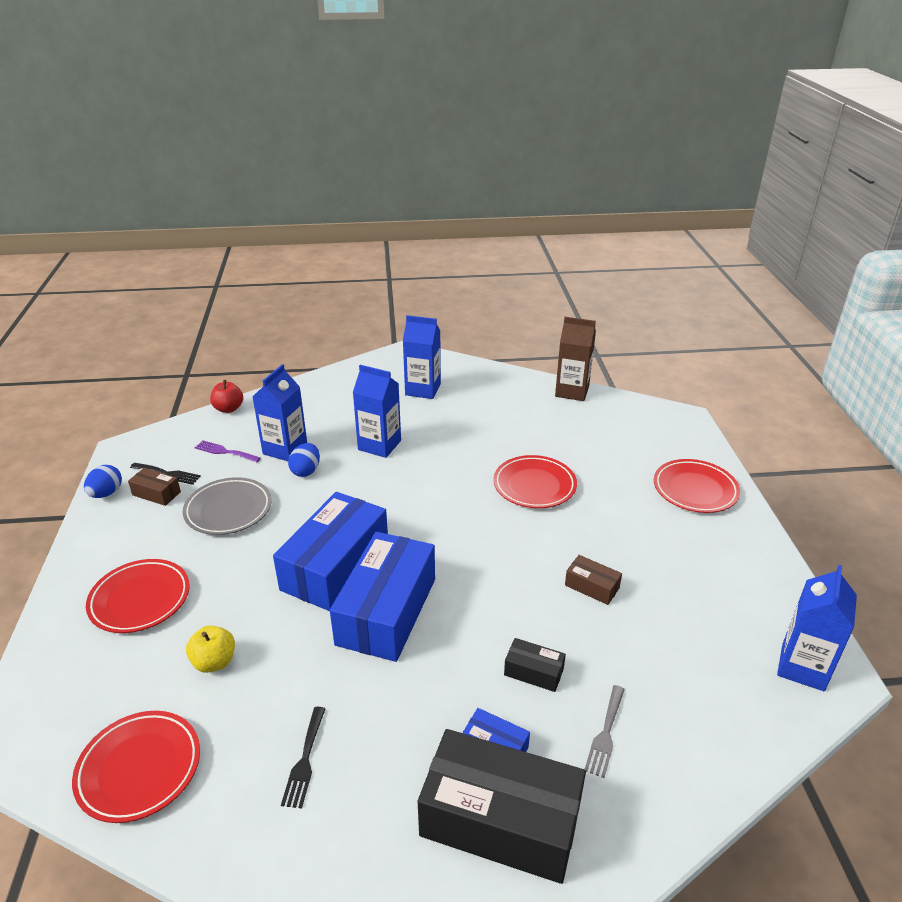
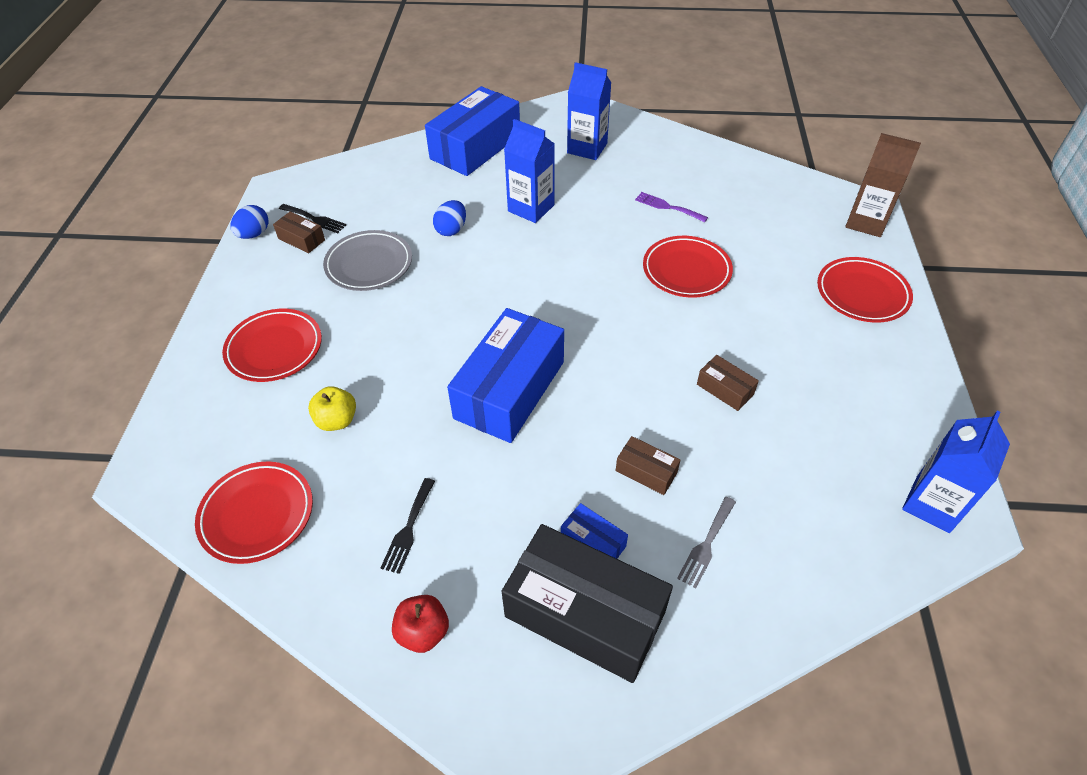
camera: 10 degrees right, 15 degrees up
purple fork [195,440,261,463] -> purple fork moved to [635,192,708,222]
red apple [210,380,243,413] -> red apple moved to [392,595,449,653]
blue carton [252,364,307,461] -> none
blue box [273,492,388,611] -> blue box moved to [425,86,520,176]
black box [504,638,566,692] -> brown box [616,436,680,495]
brown carton [555,317,596,401] -> brown carton moved to [845,133,921,237]

